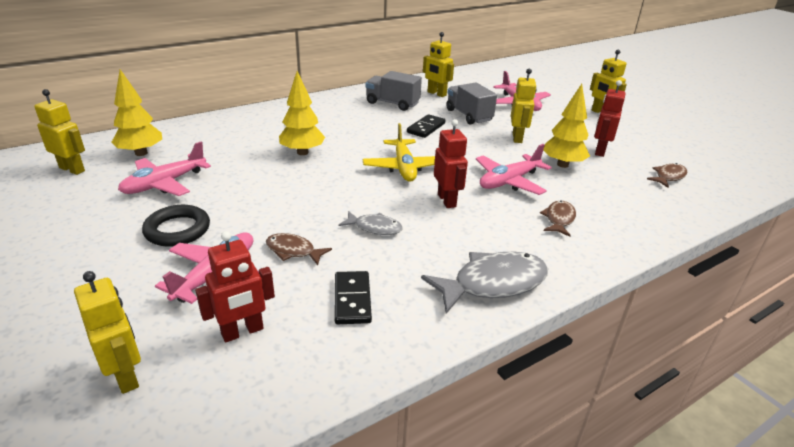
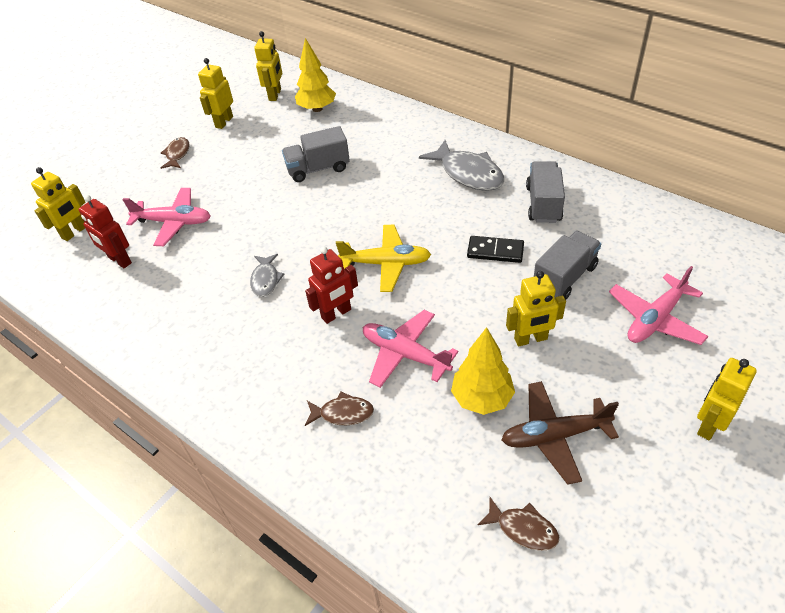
camera: 75 degrees right, 15 degrees up
pink plane [118,142,211,196] -> none
black ring [142,205,210,247] -> none
brown fish [266,233,332,265] -> brown fish moved to [160,137,190,169]
yellow tree [279,71,325,155] -> none
black domino [334,271,372,324] -> none
yellow plane [363,123,435,182] -> yellow plane turned 150 degrees counterclockwise [336,225,431,292]
grey fish [421,252,548,314] -> grey fish moved to [419,140,504,191]
yellow robot [423,32,454,97] -> yellow robot moved to [198,58,233,129]
red robot [594,80,626,157] -> brown plane [501,381,619,485]
none -> grey truck [282,126,350,182]

